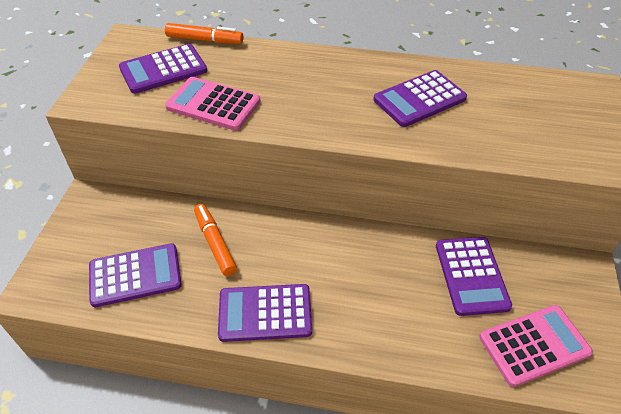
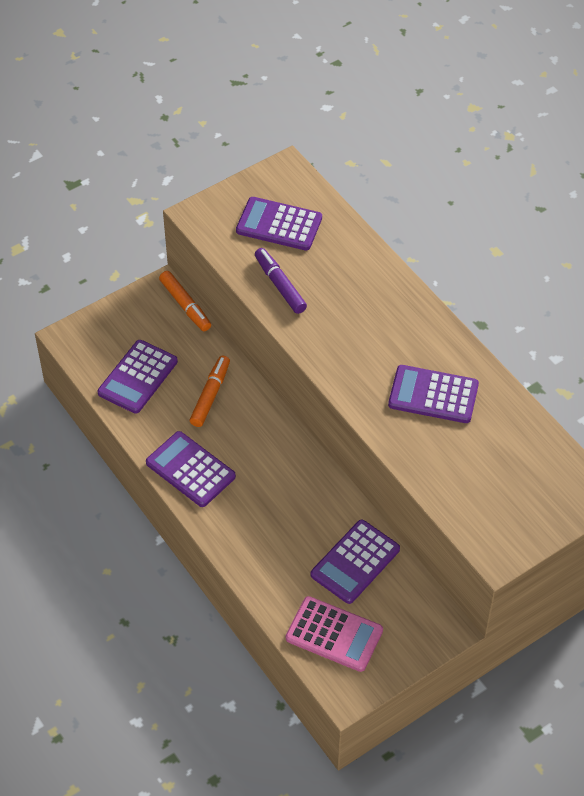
camera: 45 degrees right, 5 degrees up
purple calculator [89,243,182,307] -> purple calculator turned 90 degrees clockwise [98,340,178,414]
orange marker [165,23,243,44] -> orange marker moved to [159,271,211,331]
pink calculator [165,77,260,131] -> purple marker [255,248,307,314]

